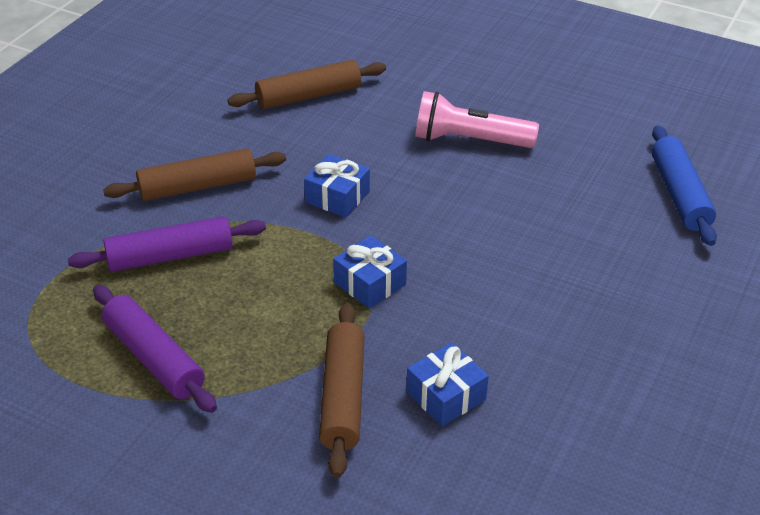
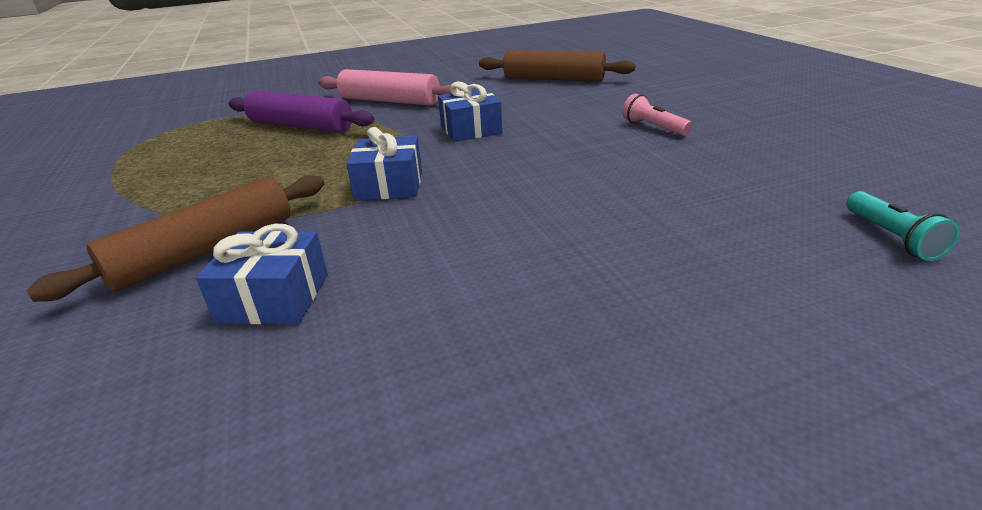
camera: 45 degrees right, 10 degrees down
purple rolling pin [93,285,217,413] -> none
brown rolling pin [103,149,286,201] -> pink rolling pin [318,69,462,106]
pink flashlight [415,91,539,148] -> pink flashlight [623,94,692,136], size x0.50
blue rolling pin [652,126,717,246] -> turquoise flashlight [846,191,960,261]

